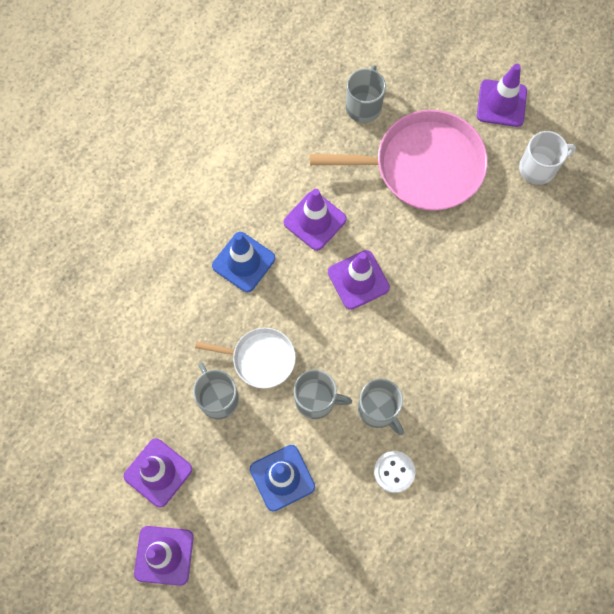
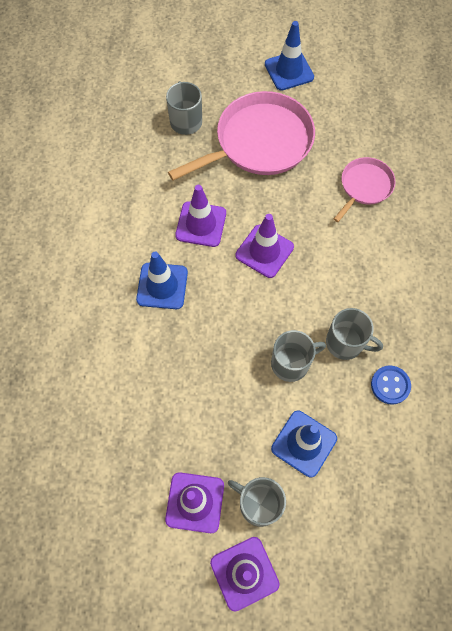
camera: 30 degrees left, 5 degrees down
grey mug [193,363,239,420] -> grey mug moved to [228,477,286,527]
white pan [195,328,296,388] -> none
white button [374,451,415,493] -> blue button [371,365,411,405]
purple traffic cone [477,64,527,127] -> blue traffic cone [265,21,314,91]
white mug [519,131,576,185] -> none
none -> pink pan [334,157,396,222]

